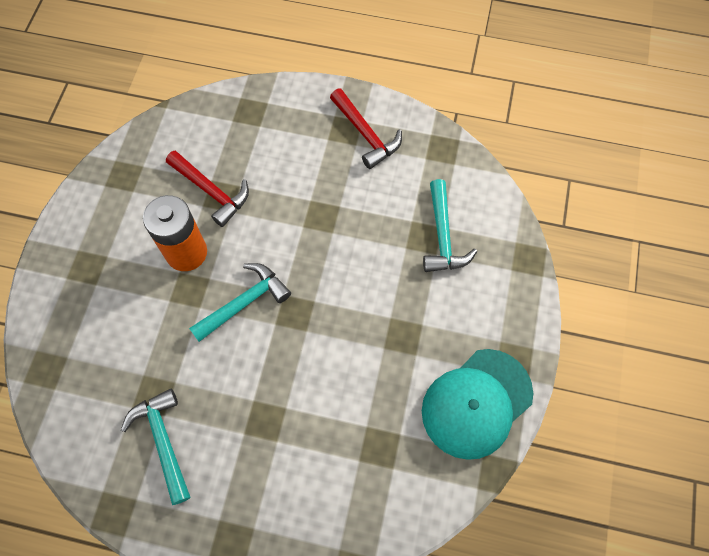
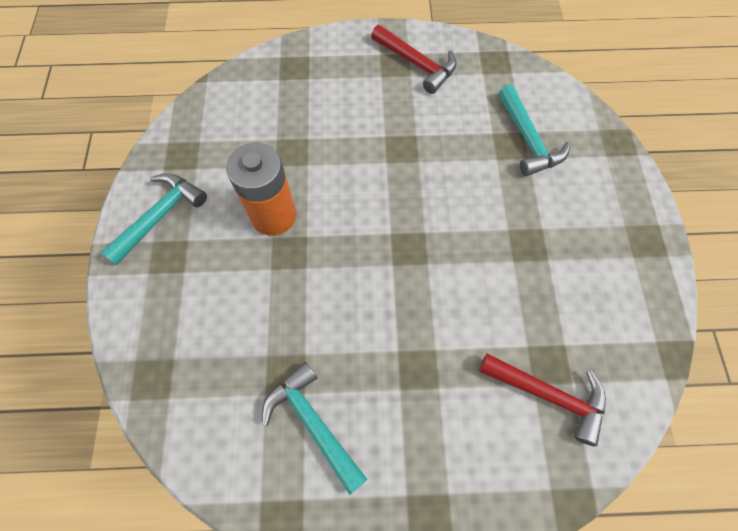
camera: 15 degrees left, 0 degrees up
red hammer [166,151,249,227] -> red hammer moved to [479,353,606,447]
turquoise hammer [189,263,291,342] -> turquoise hammer moved to [101,173,207,265]
turquoise cap [422,349,533,460] -> none

